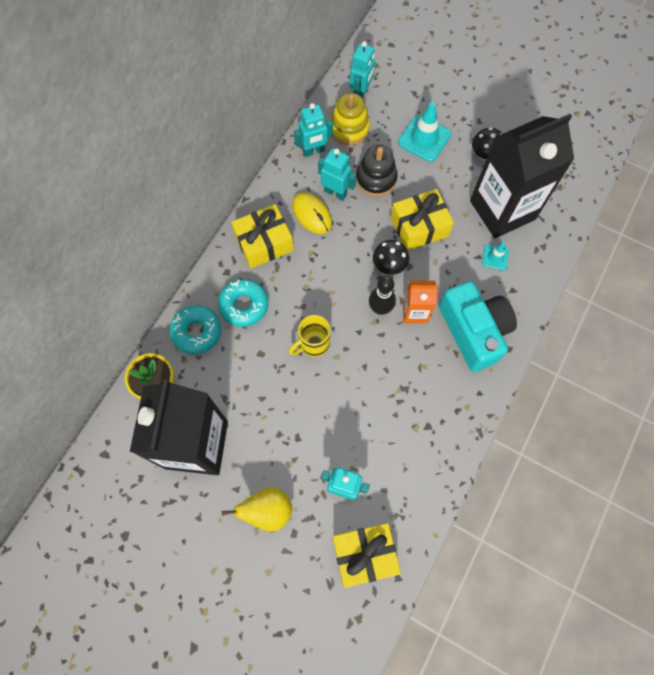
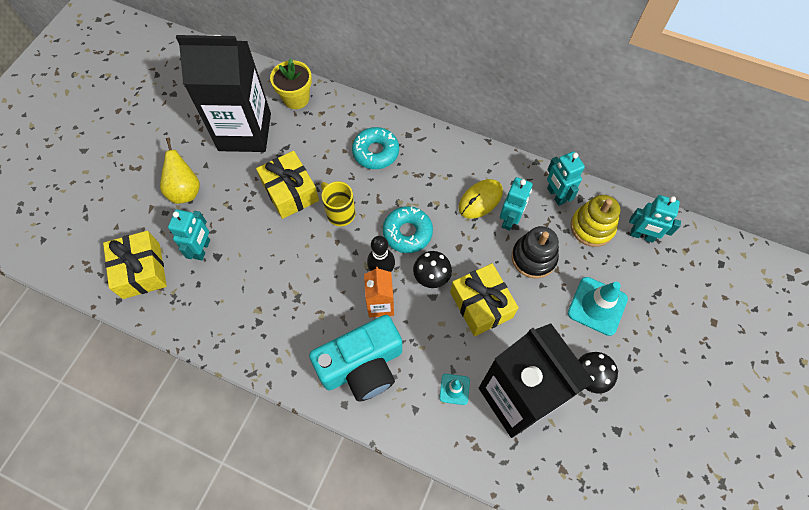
camera: 85 degrees right, 5 degrees down
turquoise donut [170,305,221,354] -> turquoise donut moved to [383,206,433,253]
yellow gift [231,204,294,269] -> yellow gift moved to [256,151,319,219]

